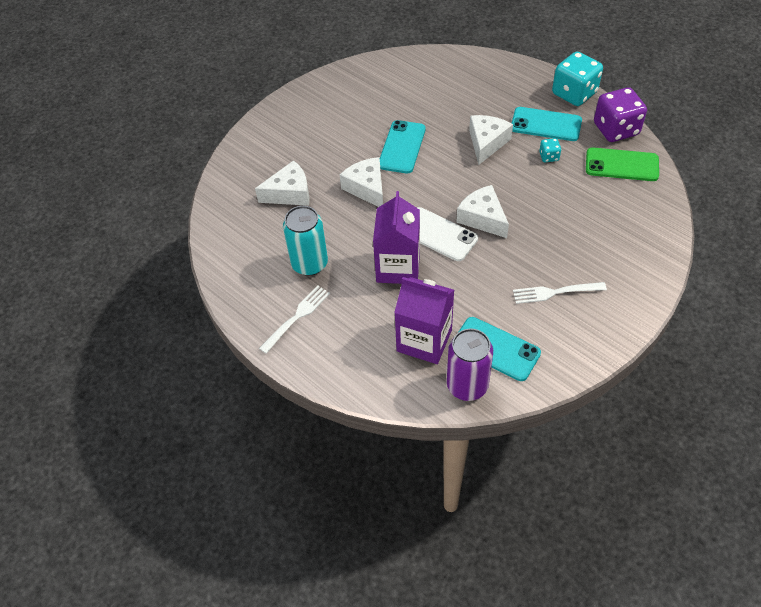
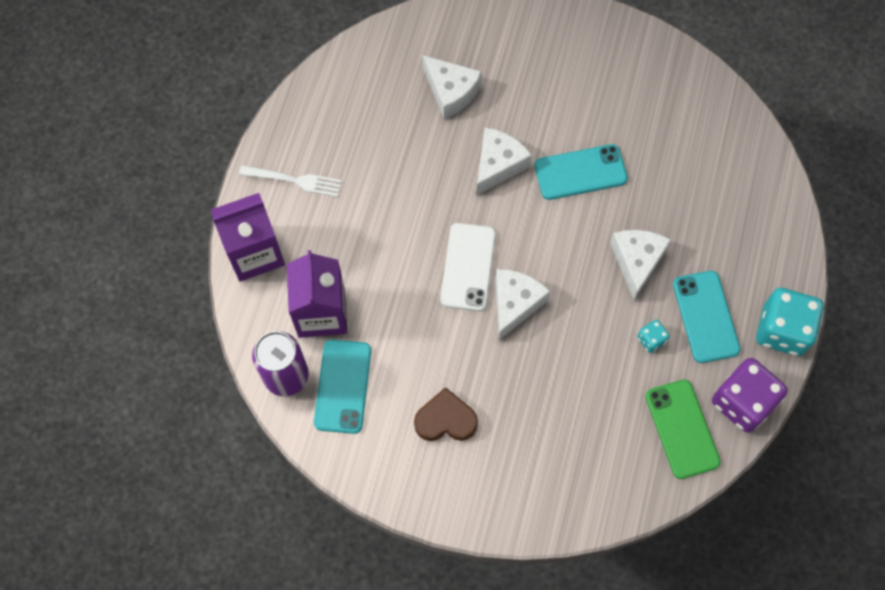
camera: 60 degrees right, 15 degrees up
turquoise can [283,206,328,276] -> none
purple carton [373,191,420,284] -> purple carton moved to [211,193,285,282]
white cheese [469,115,513,165] -> white cheese turned 75 degrees counterclockwise [610,230,671,300]
white fork [513,282,607,304] -> brown heart [414,387,478,441]

